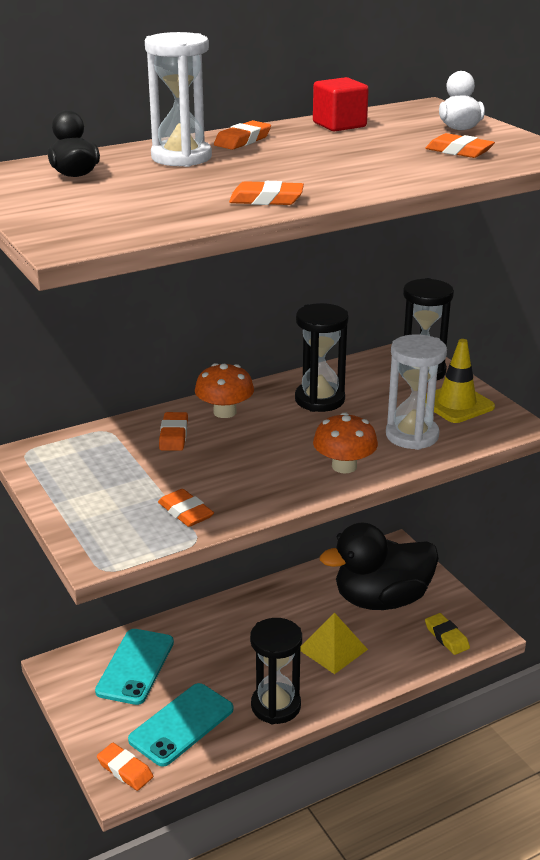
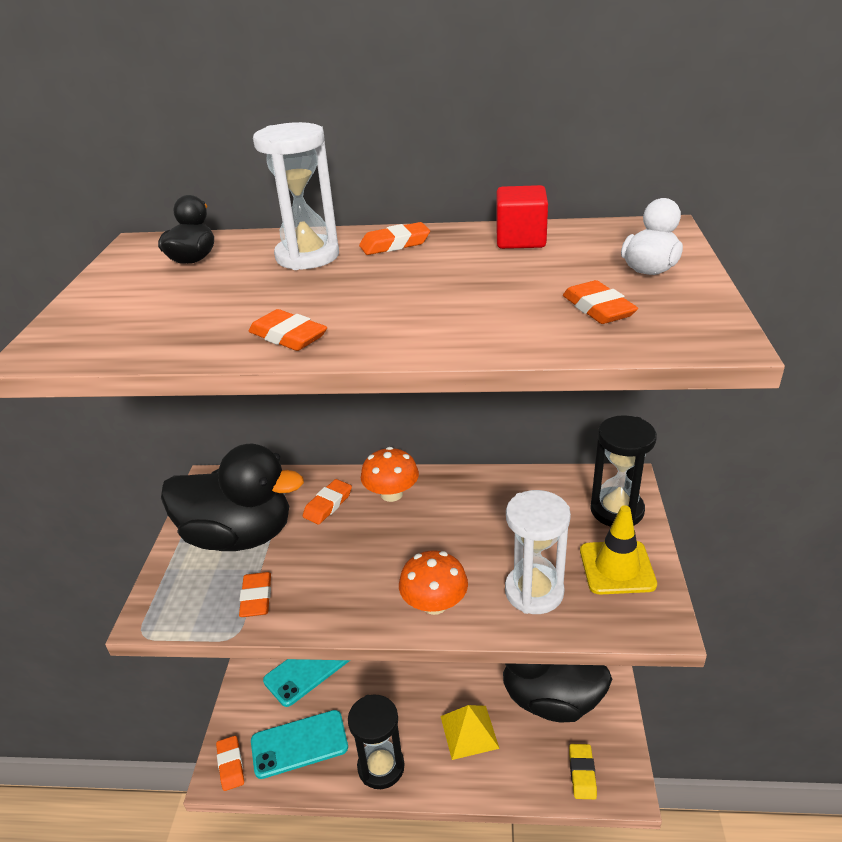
camera: 35 degrees right, 5 degrees up
black hourglass [295,303,349,412] -> none
none -> black duck [161,444,304,551]

